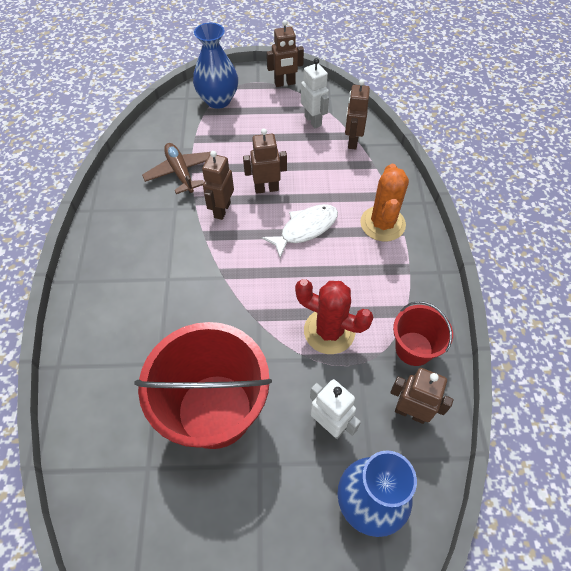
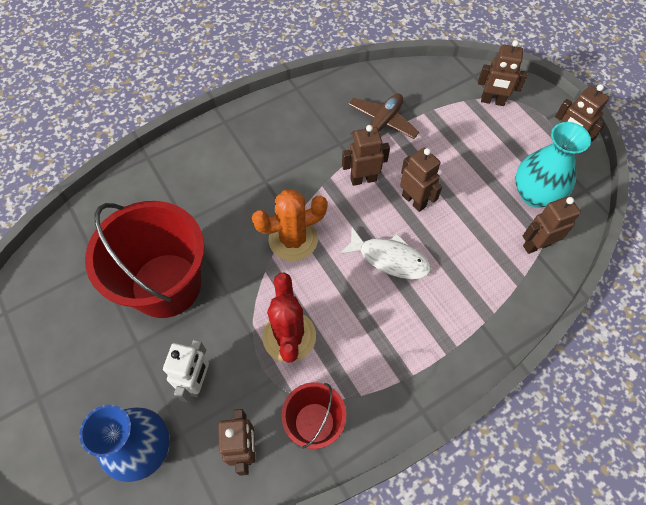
camera: 60 degrees right, 5 degrees up
blue vase [193,23,238,109] -> brown robot [478,40,527,106]
white robot [301,58,329,128] -> turquoise vase [515,122,591,208]
orange cactus [360,164,409,241] -> orange cactus moved to [252,190,328,261]

